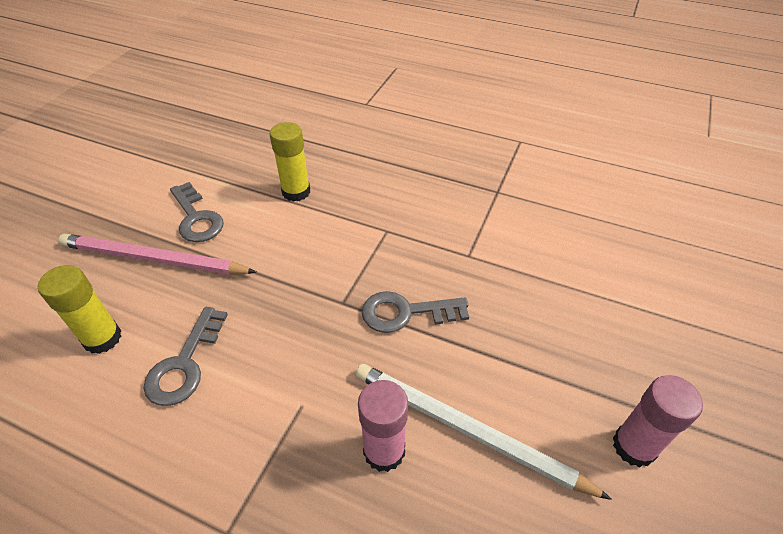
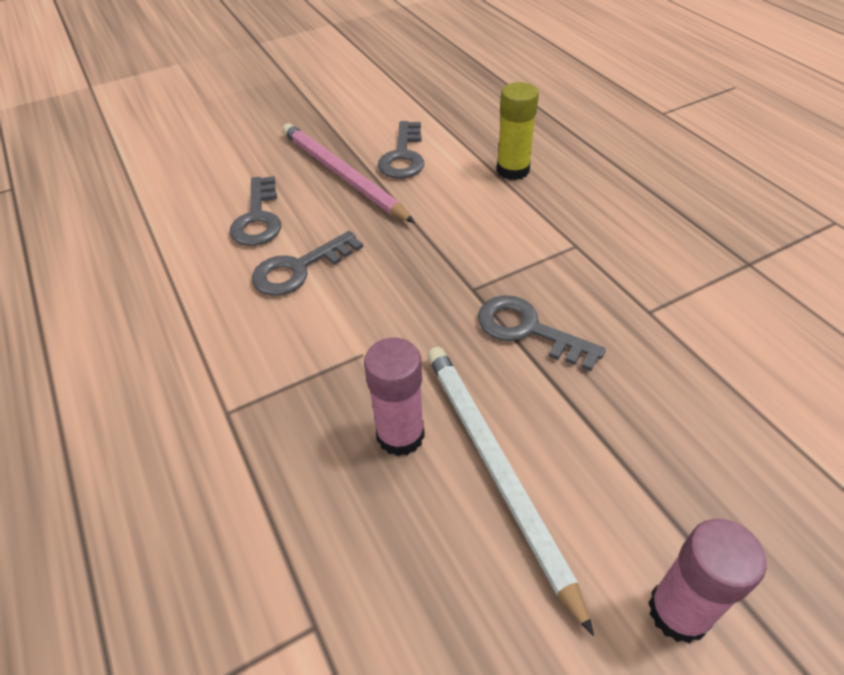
camera: 40 degrees right, 0 degrees up
yellow glue stick [38,265,121,354] -> grey key [230,176,281,246]

